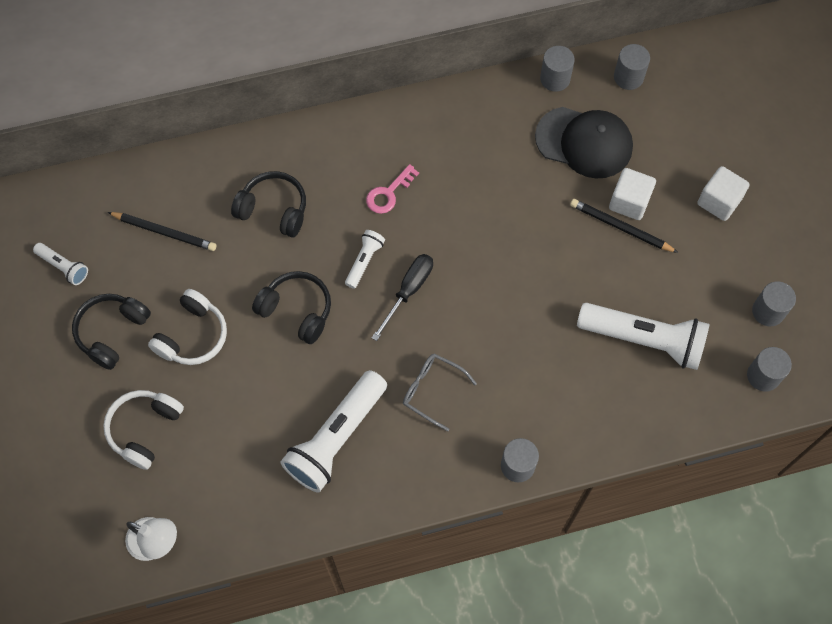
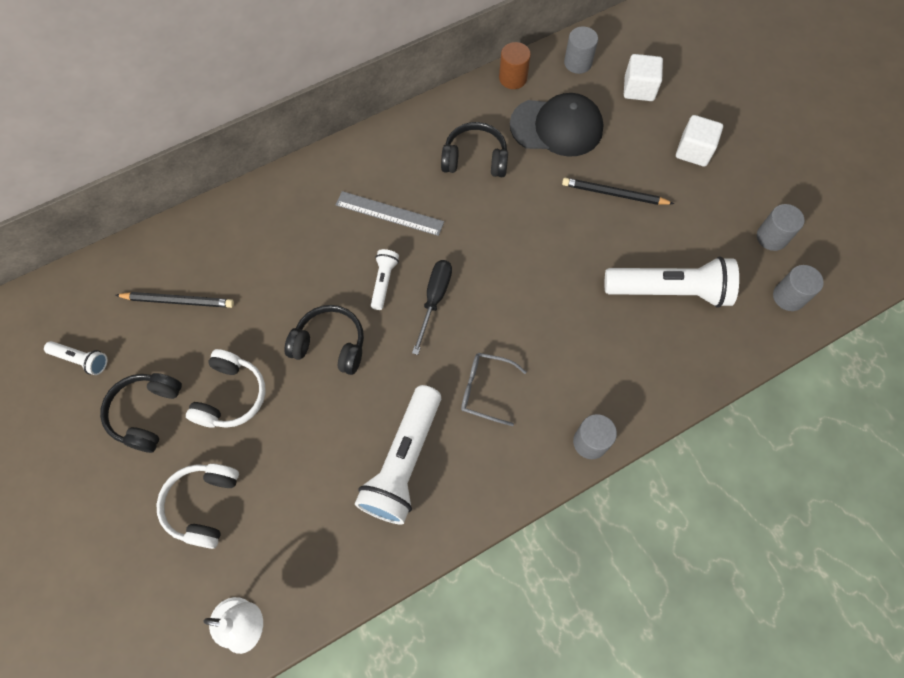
camera: 15 degrees left, 0 degrees up
black headphones [231,171,306,237] -> black headphones moved to [441,122,508,177]
pink key [366,164,419,214] -> grey ruler [336,191,444,236]
grey cylinder [540,46,575,92] -> brown cylinder [499,42,531,89]
white cube [609,168,656,220] -> white cube moved to [624,54,663,101]

